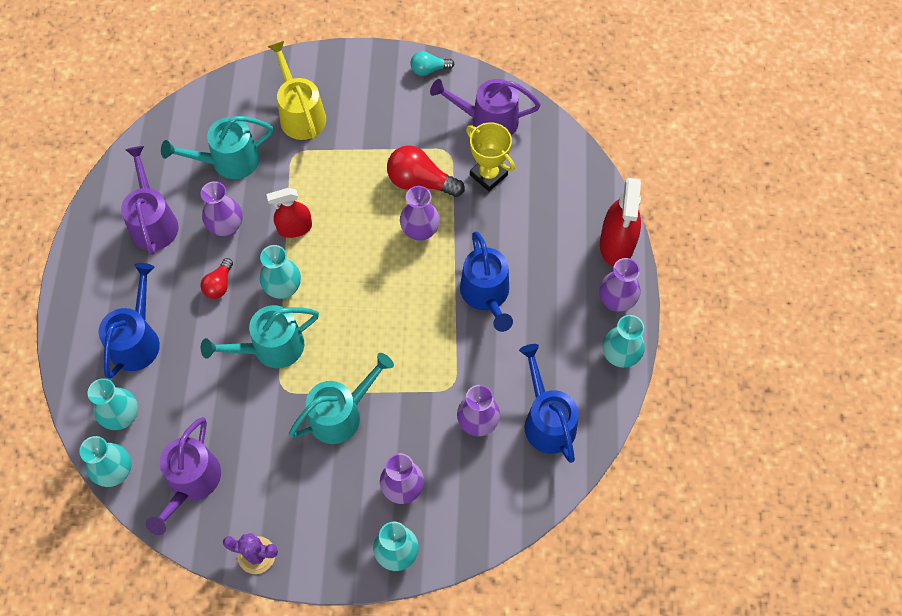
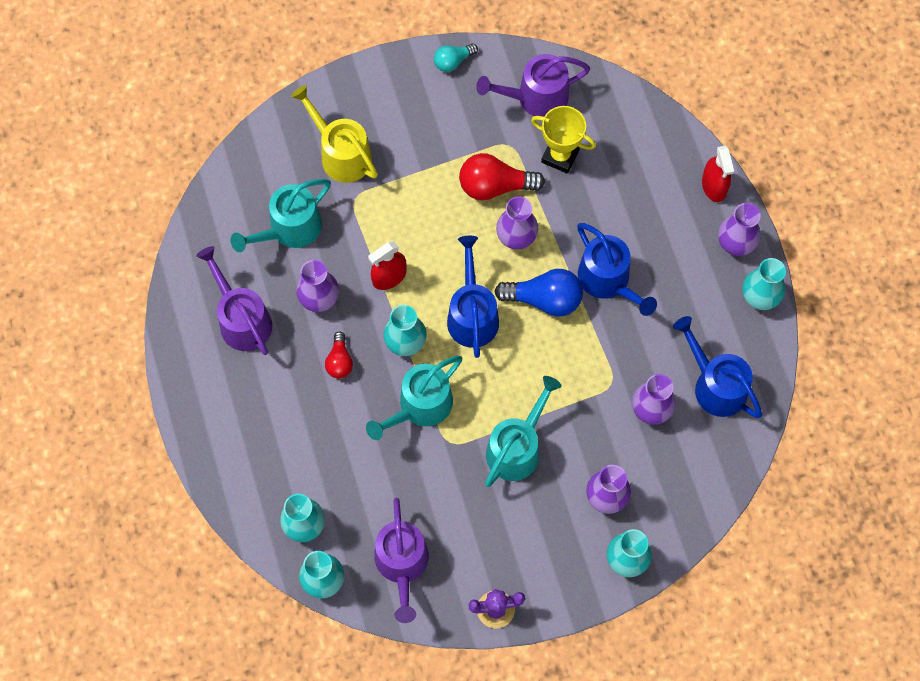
camera: 20 degrees left, 5 degrees up
blue watering can [98,263,160,379] -> blue watering can moved to [447,236,499,358]
red spray bottle [600,178,641,267] -> red spray bottle [702,145,734,202], size x0.66
none -> blue light bulb [494,269,583,316]

